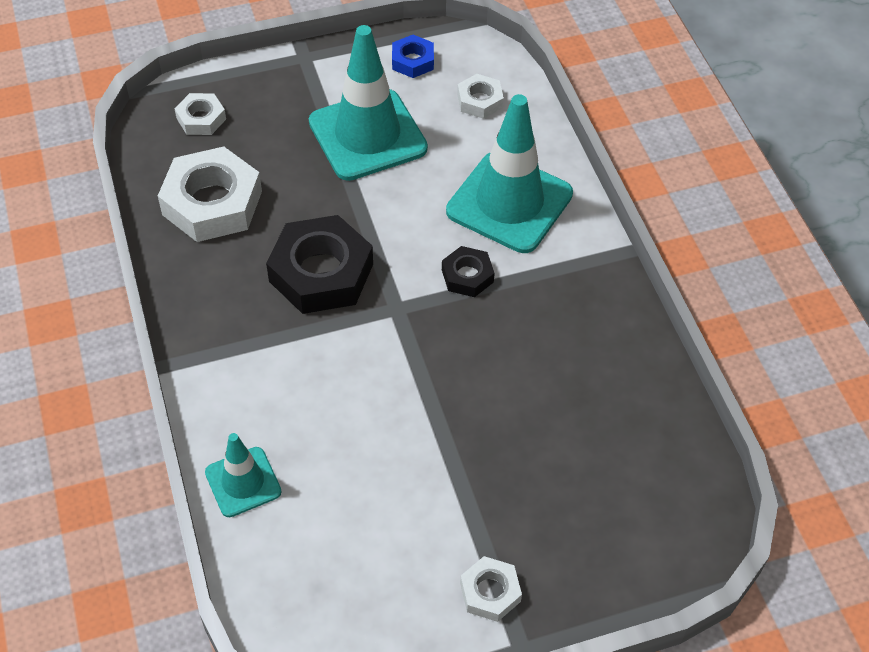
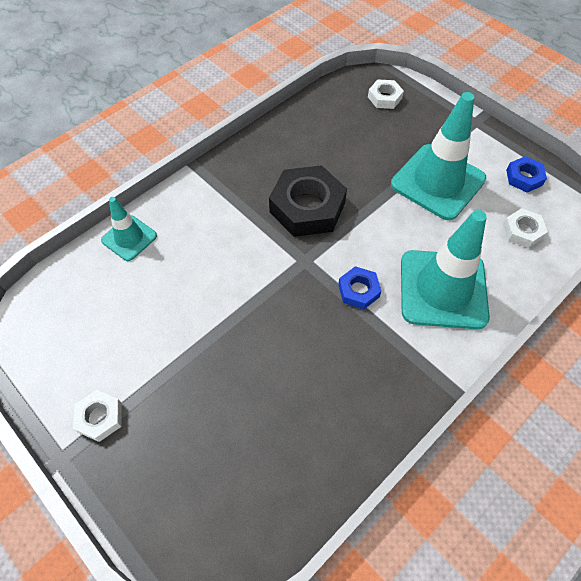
camera: 65 degrees right, 5 degrees up
white nut [158,146,262,242] -> none
black nut [442,246,495,297] -> blue nut [338,266,381,309]

